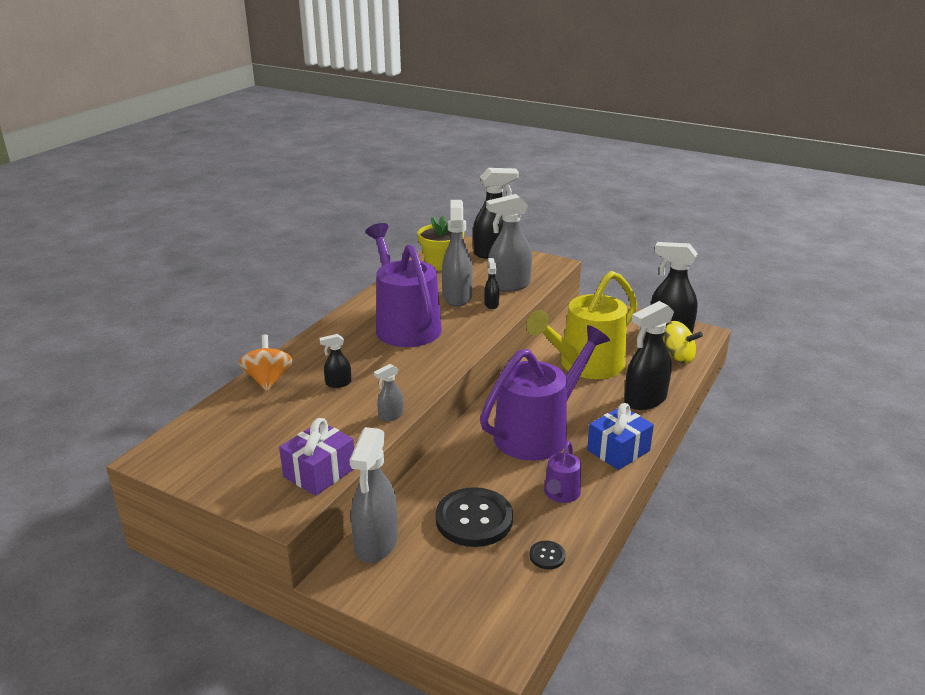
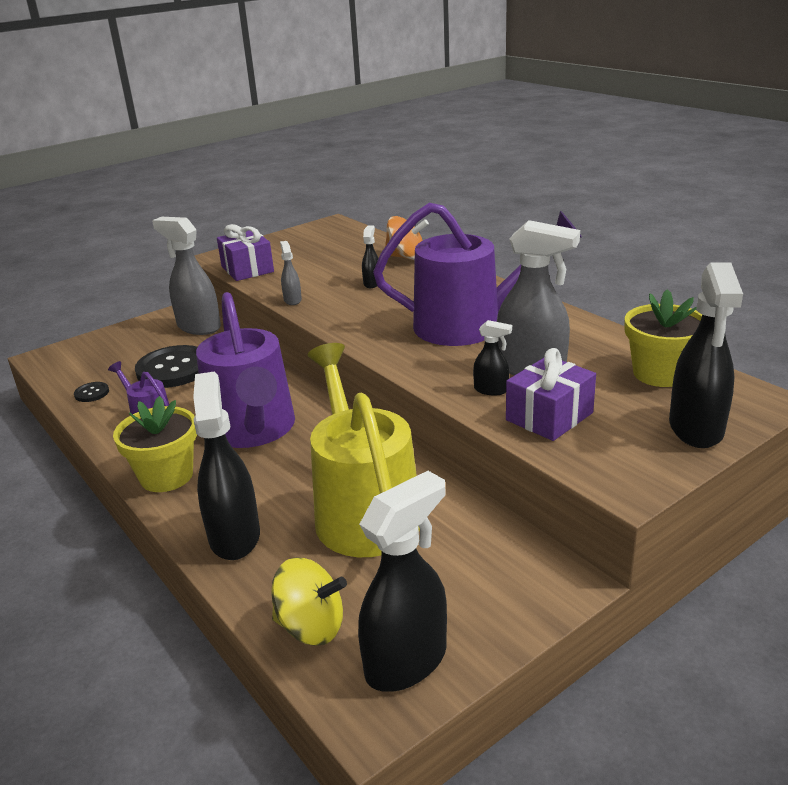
camera: 115 degrees right, 0 degrees up
grey spray bottle [486,194,532,292] -> purple gift [506,348,596,441]
blue gift [587,403,654,470] -> yellow flower pot [113,396,197,492]
yellow spinning top [663,321,703,364] -> yellow spinning top turned 135 degrees counterclockwise [271,558,347,646]

